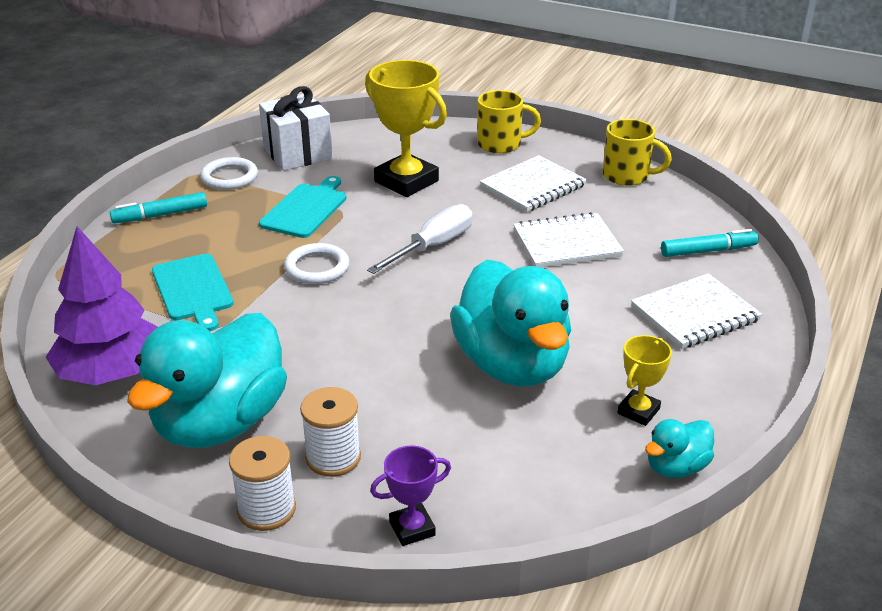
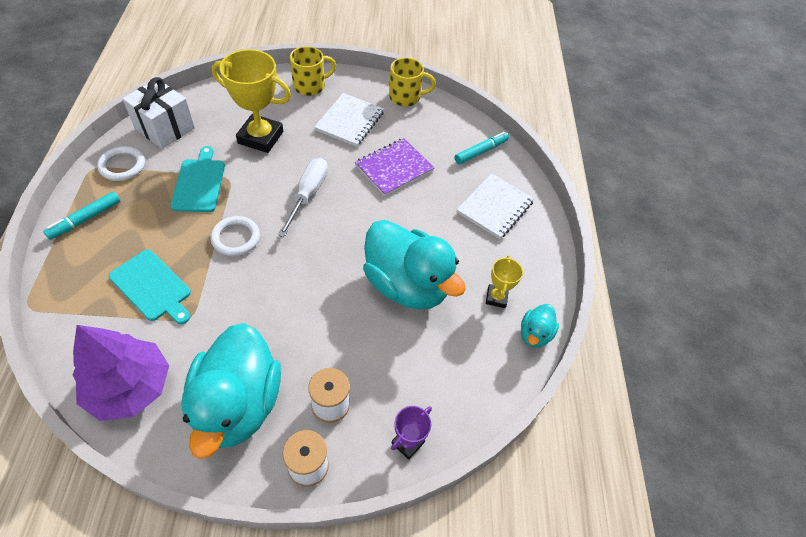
camera: 30 degrees left, 20 degrees up
white notebook [513,212,624,267] -> purple notebook [355,138,434,196]

